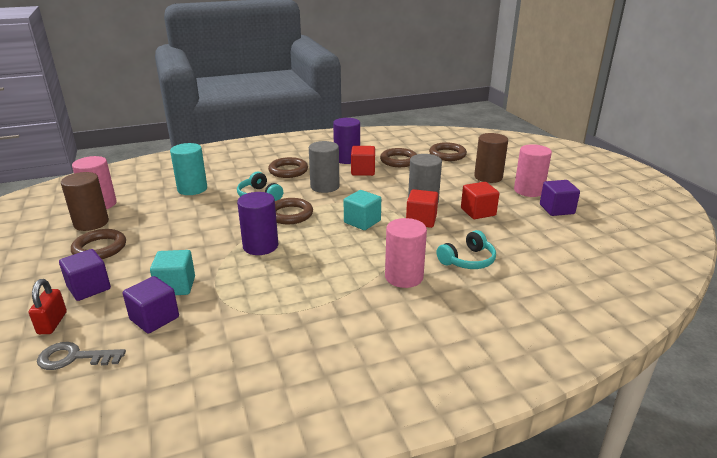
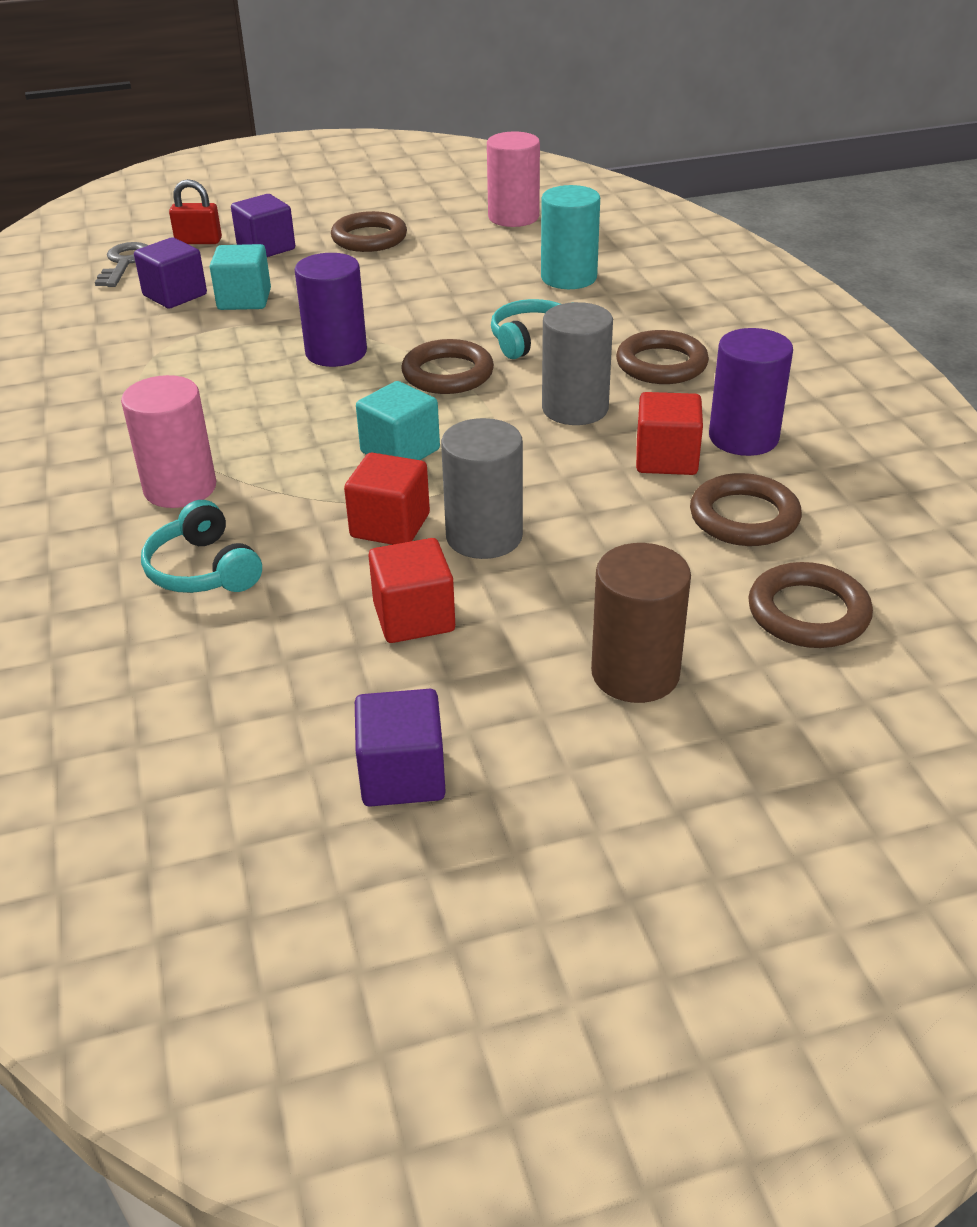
camera: 95 degrees right, 10 degrees up
brown cylinder [61,172,109,231] -> none
pink cylinder [514,144,552,197] -> none

